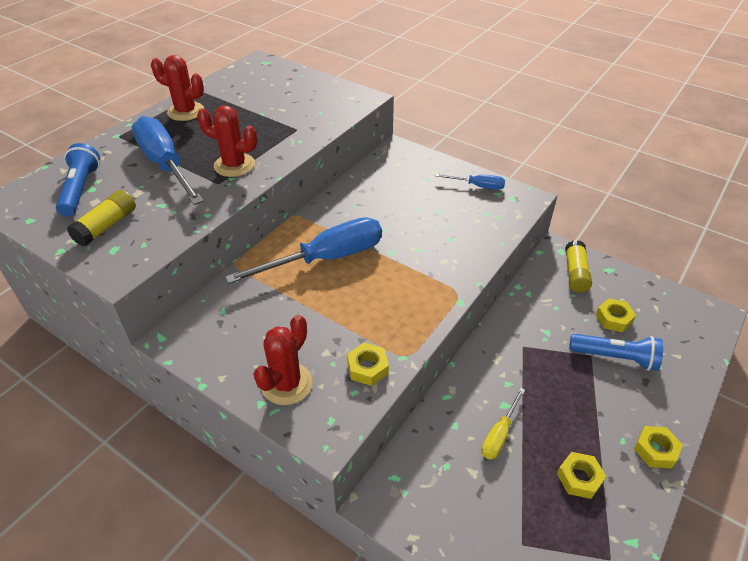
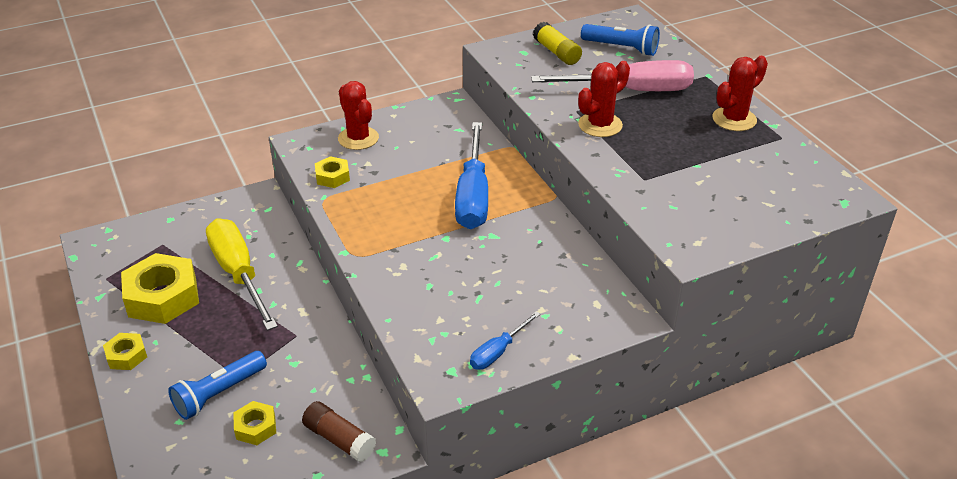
camera: 120 degrees right, 5 degrees down
blue screwdriver [132,116,204,205] -> pink screwdriver [531,60,694,91]
yellow screwdriver [482,388,525,460] -> yellow screwdriver [206,218,278,331], size x2.03
yellow nut [557,452,606,499] -> yellow nut [121,253,199,324], size x1.98
yellow glue stick [565,240,592,293] -> brown glue stick [302,401,376,462]

